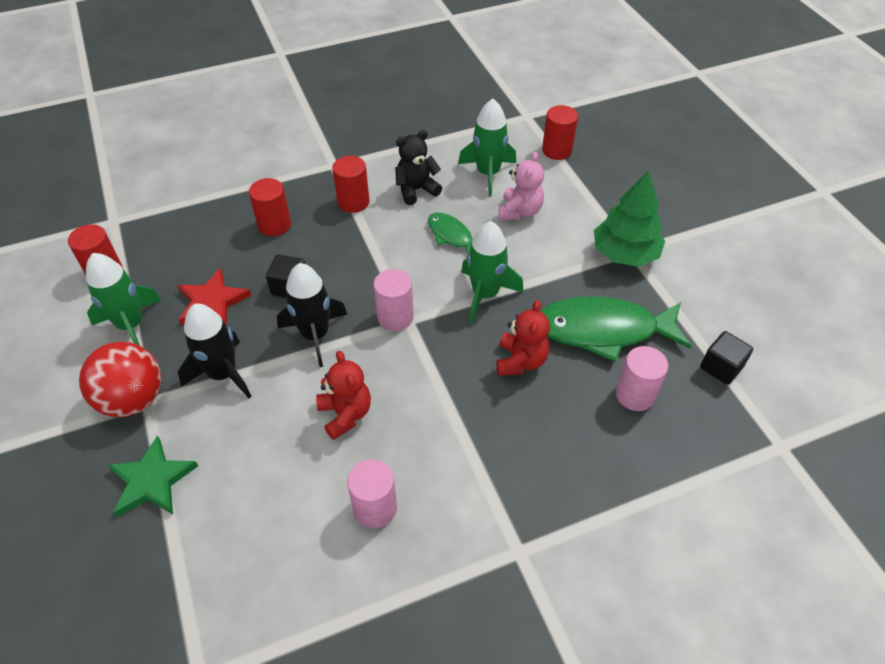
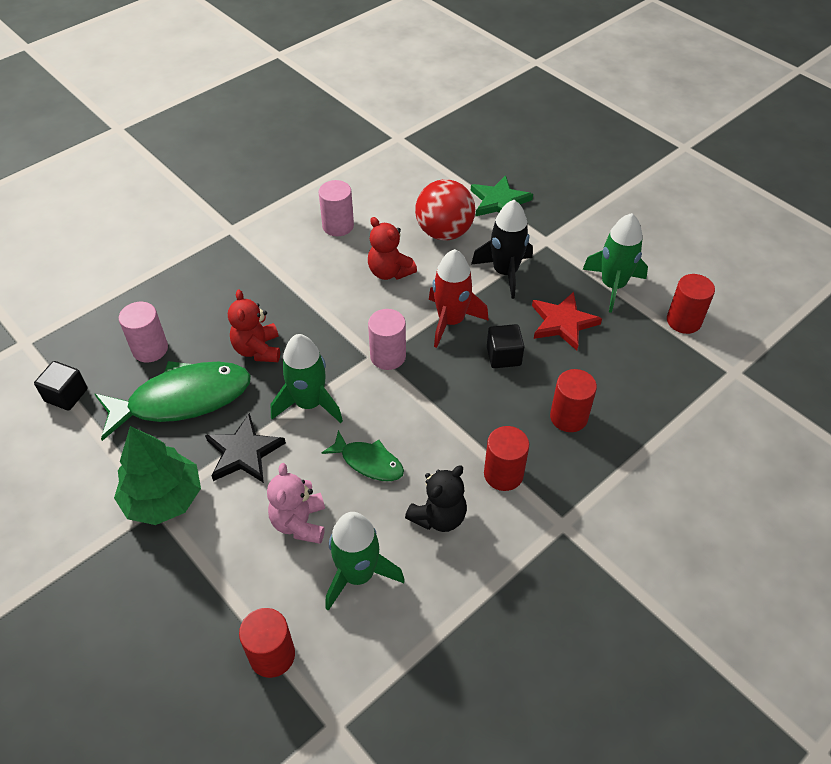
camera: 160 degrees right, 0 degrees up
red ball [79,342,161,417] -> red ball moved to [415,179,475,240]
black rocket [277,263,347,367] -> red rocket [429,249,489,348]
none -> black star [205,413,286,483]

